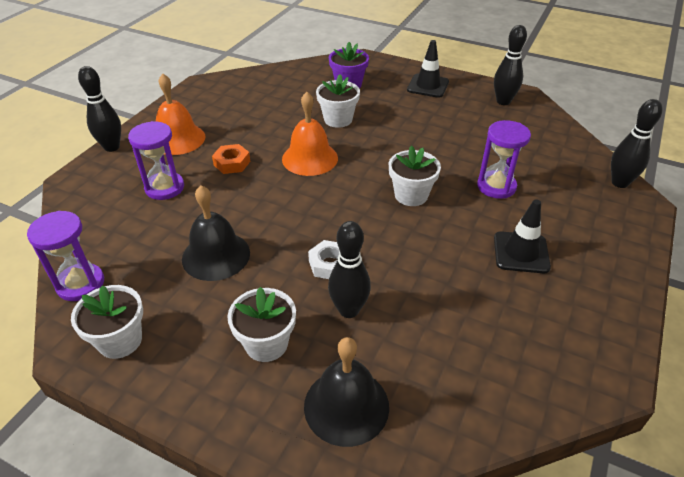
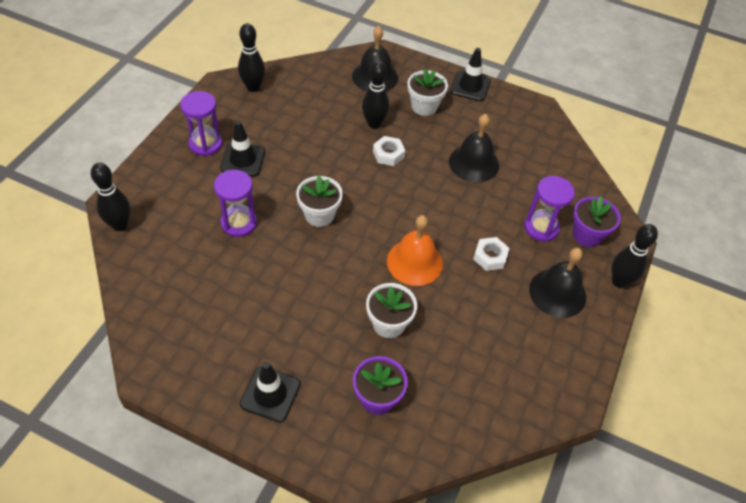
camera: 175 degrees right, 10 degrees up
purple hourglass [27,211,104,301] -> purple hourglass moved to [180,91,222,156]
white flower pot [71,285,143,359] -> none
orange bell [156,73,205,155] -> black bell [529,248,586,318]
orange nut [212,144,250,174] -> white nut [473,237,510,271]
black bowling pin [494,25,527,105] -> black bowling pin moved to [238,23,265,92]
none -> black traffic cone [450,48,491,101]
none -> purple flower pot [573,196,621,247]

